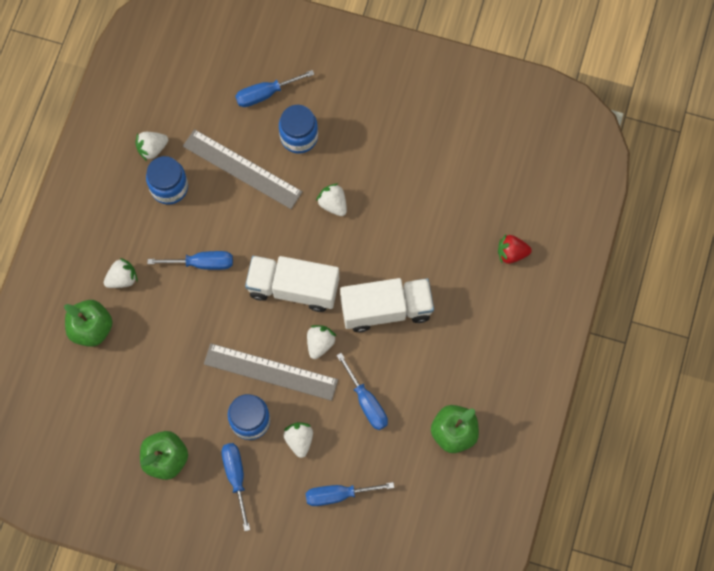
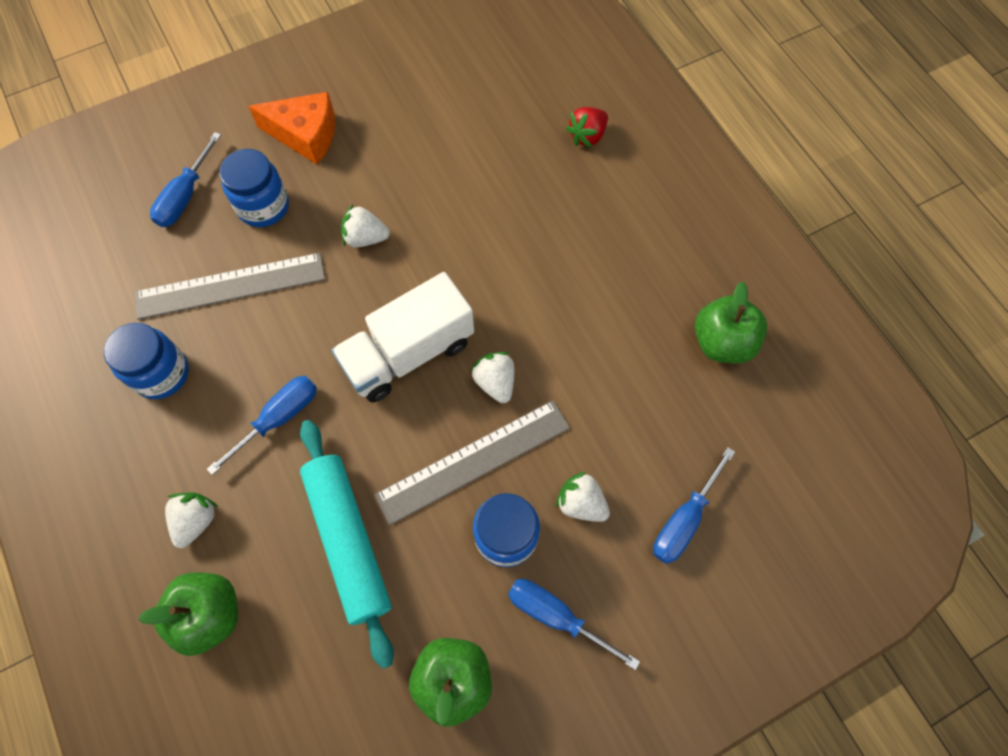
camera: 45 degrees left, 5 degrees down
white strawberry [135,132,168,161] -> none
blue screwdriver [336,353,388,430] -> none
white truck [340,278,434,332] -> none
none -> orange cheese [248,92,335,164]
none -> turquoise rolling pin [300,420,394,669]

